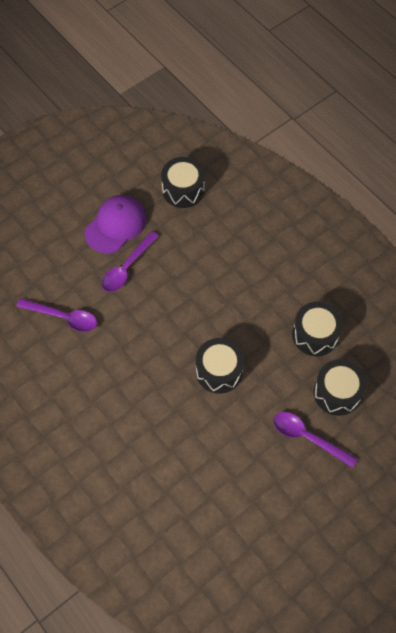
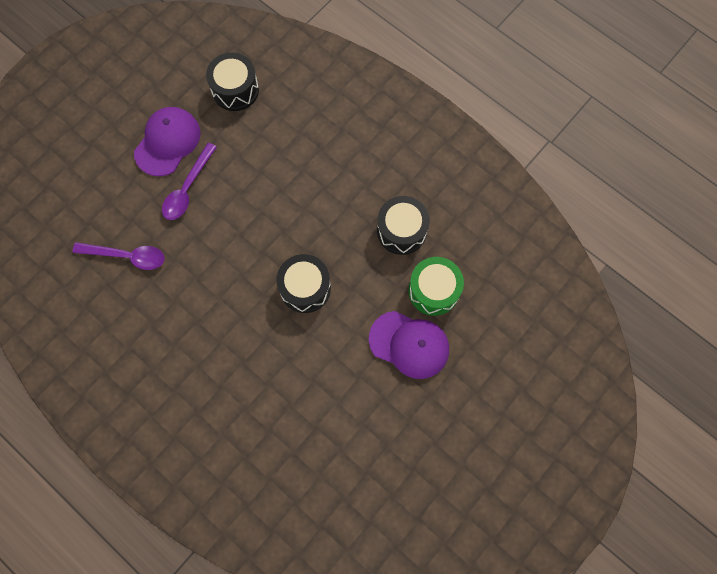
camera: 10 degrees left, 10 degrees up
purple spoon [273,412,357,468] -> purple cap [369,311,449,379]
black drum [313,359,367,416] -> green drum [408,257,464,316]

